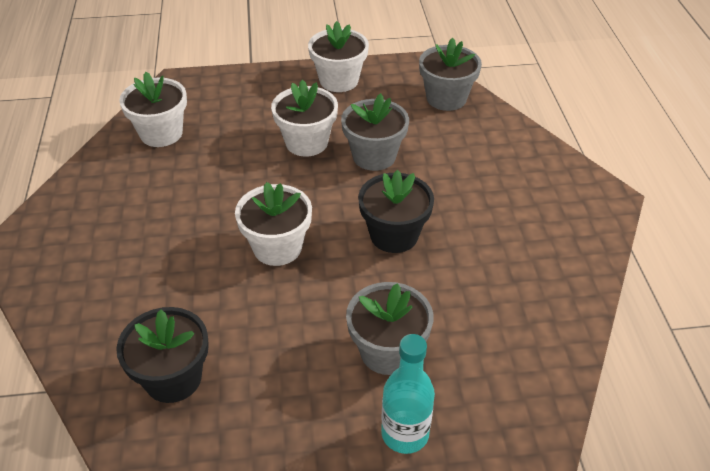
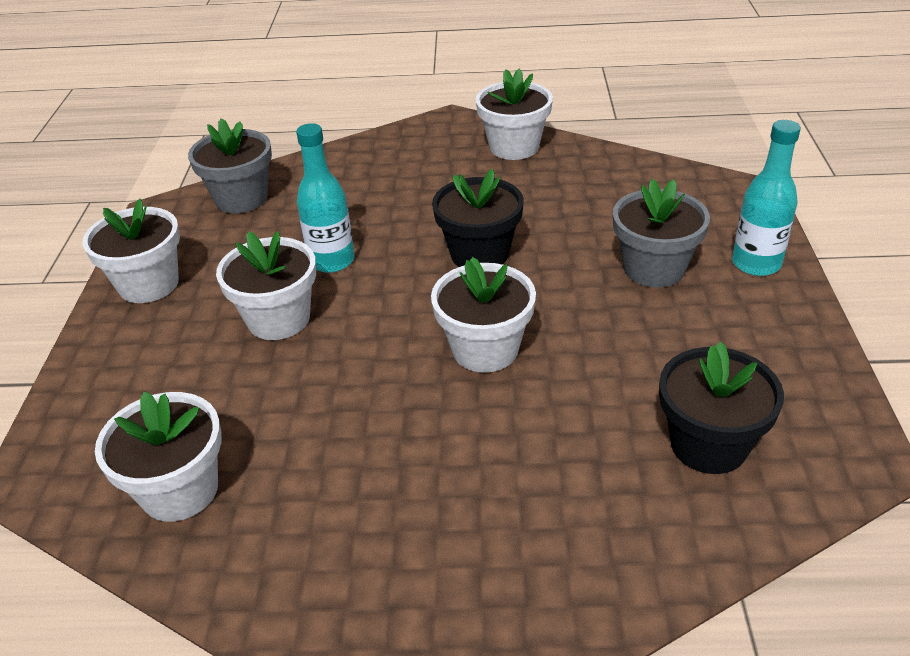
camera: 80 degrees left, 5 degrees down
grey flower pot [341,93,409,171] -> turquoise bottle [296,123,355,273]
none -> white flower pot [475,69,553,160]

